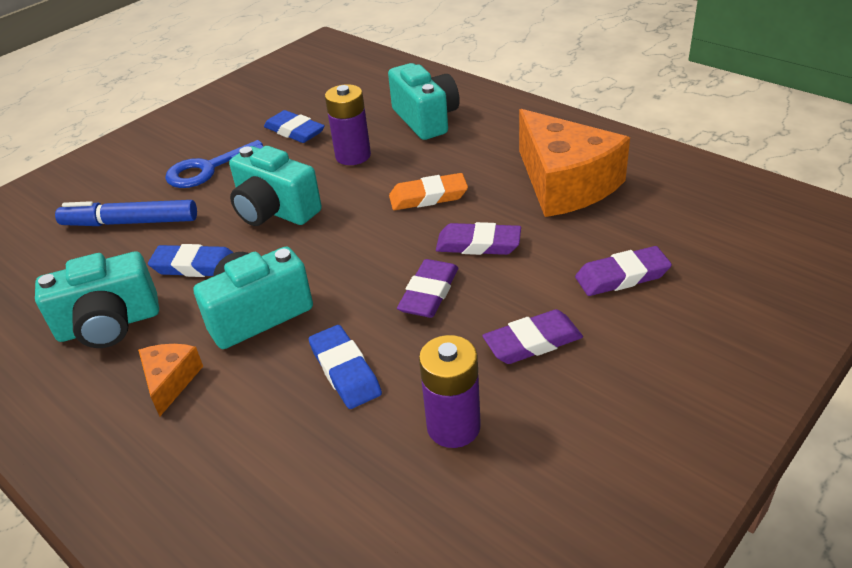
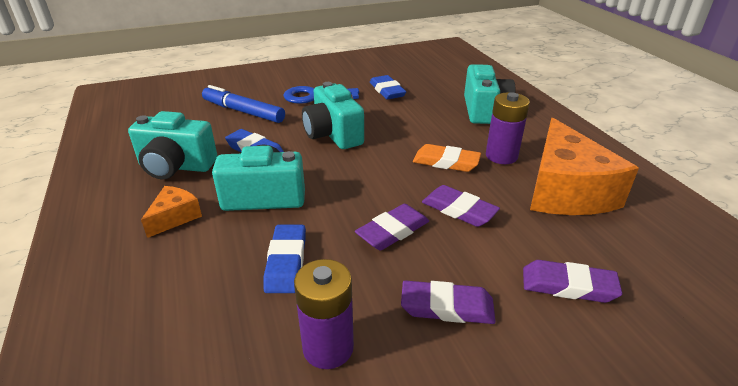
camera: 25 degrees right, 5 degrees down
purple battery [325,84,371,165] -> purple battery moved to [486,92,530,164]

